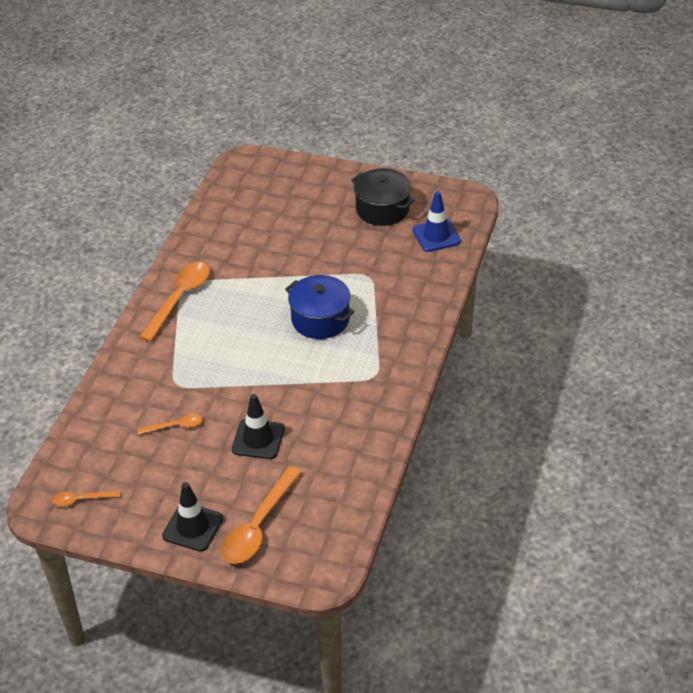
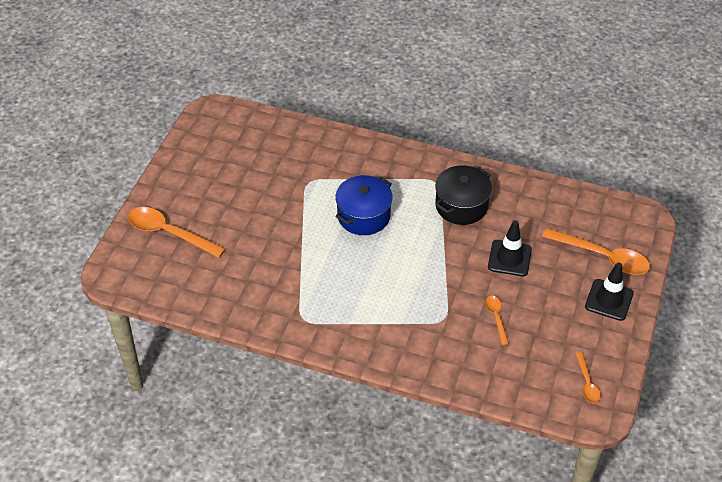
camera: 90 degrees left, 5 degrees up
orange spoon [139,262,210,342] -> orange spoon moved to [128,207,225,258]
black pot [351,168,415,226] -> black pot moved to [435,165,492,225]
blue traffic cone [413,191,461,252] -> none

